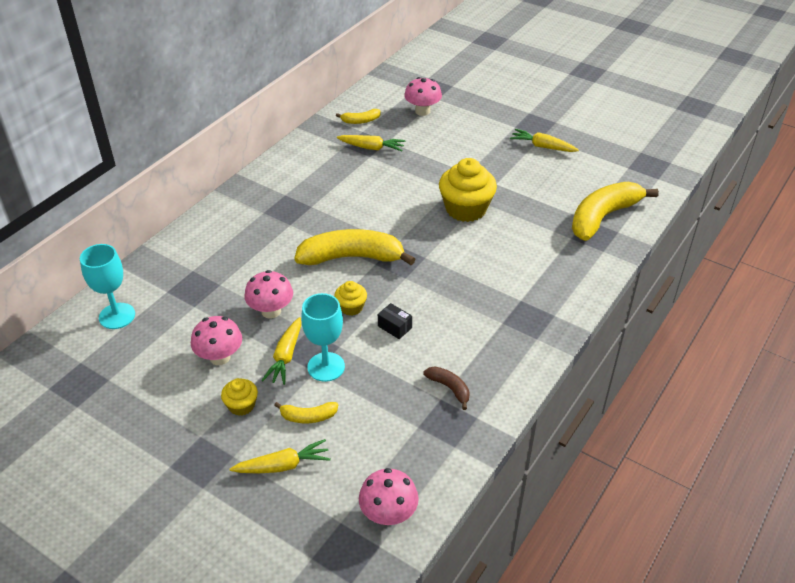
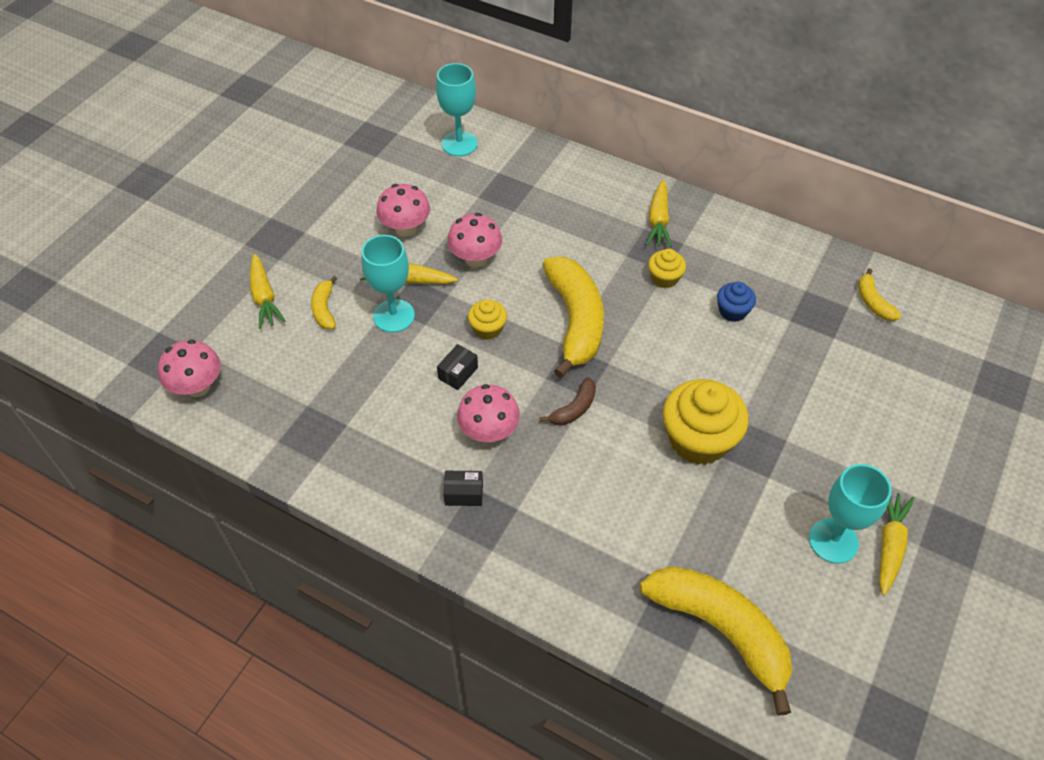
camera: 85 degrees right, 10 degrees up
yellow cupcake [221,378,258,416] -> yellow cupcake moved to [648,249,686,288]
yellow carrot [337,135,406,151] -> yellow carrot moved to [646,180,672,247]
pink mushroom [404,77,442,116] -> pink mushroom moved to [457,384,520,443]
brown banana [423,367,470,410] -> brown banana moved to [540,377,596,426]
none -> black box [443,471,483,506]
none -> blue cupcake [717,282,756,322]
none -> turquoise goblet [809,464,892,564]

